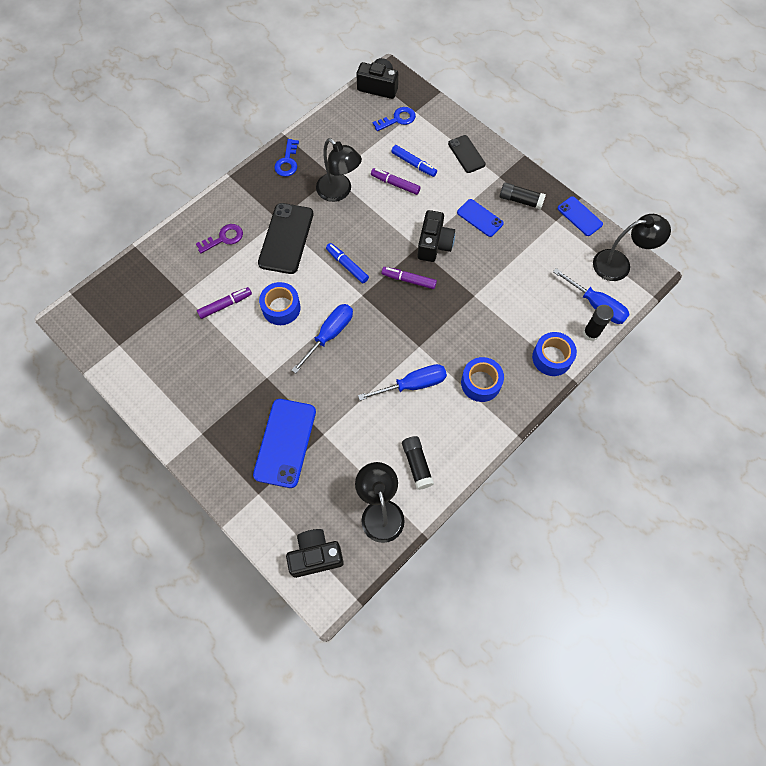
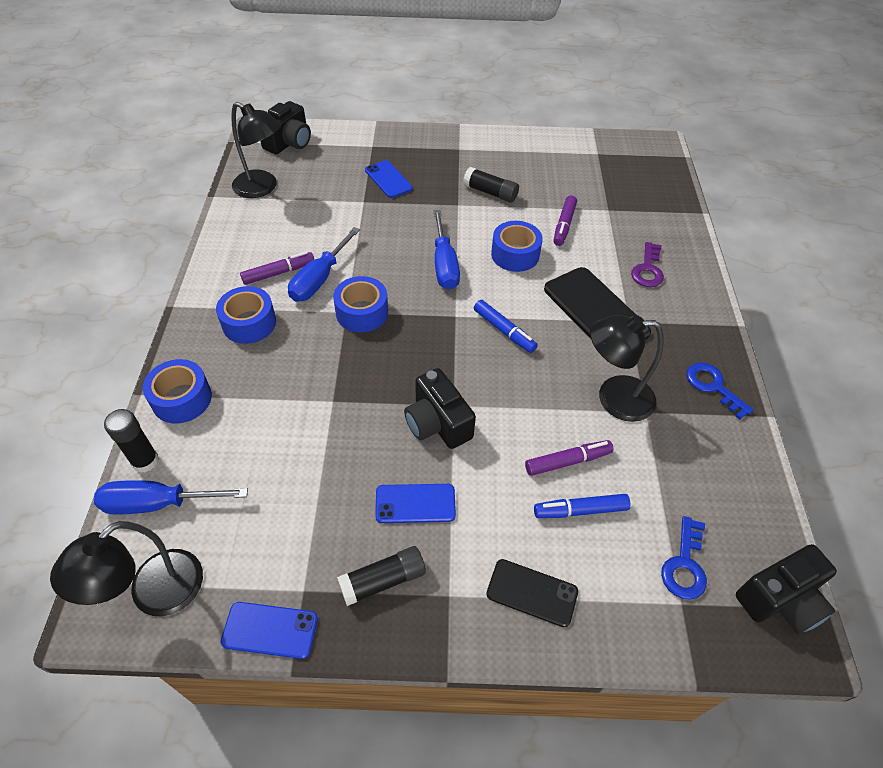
camera: 135 degrees right, 15 degrees down
blue phone [253,399,316,488] -> blue phone [365,160,413,198], size x0.59
blue marker [326,243,369,283] -> blue marker turned 45 degrees clockwise [474,300,538,353]
purple marker [382,267,437,289] -> purple marker moved to [240,251,314,285]
black glue stick [402,436,434,490] -> black glue stick moved to [463,167,519,203]
none -> blue tape [333,276,388,333]

